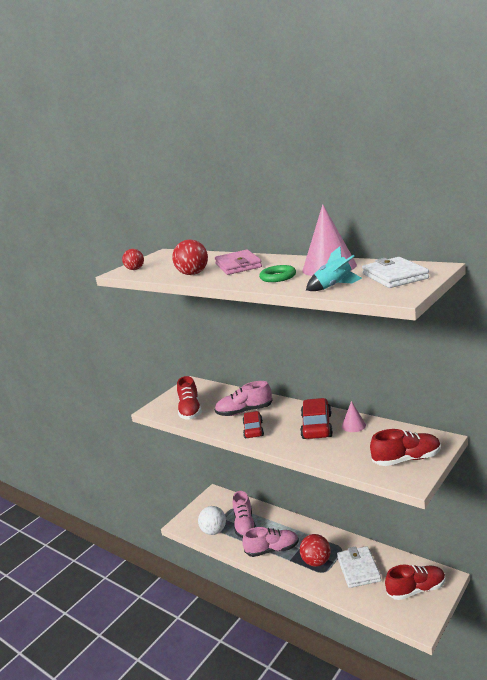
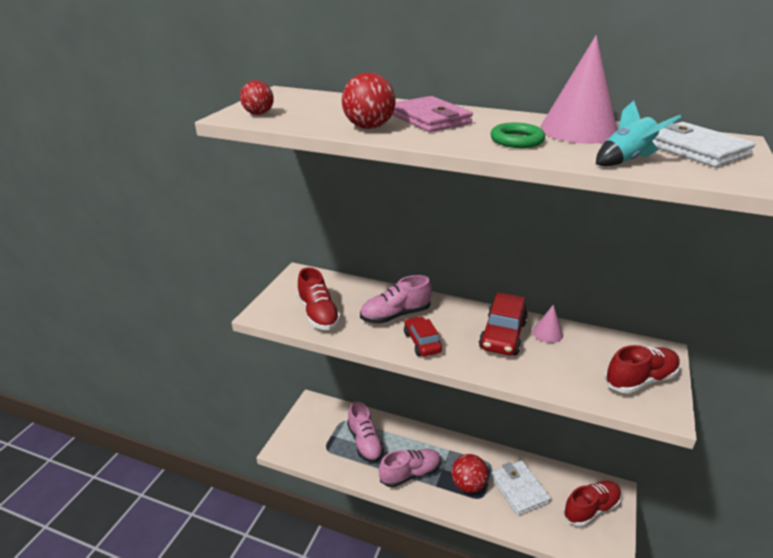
camera: 20 degrees left, 10 degrees up
white ball [198,506,226,535] -> none
red car [300,398,333,439] -> red car turned 150 degrees counterclockwise [479,292,528,355]

